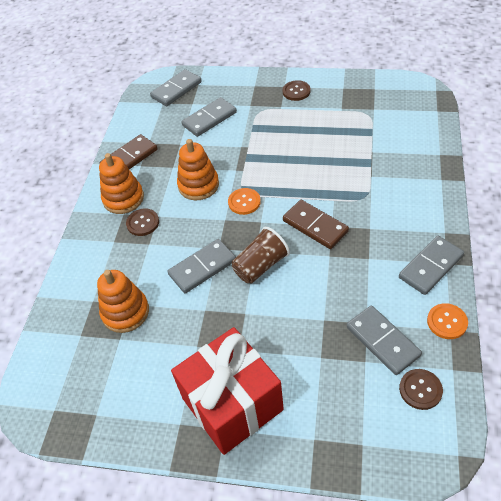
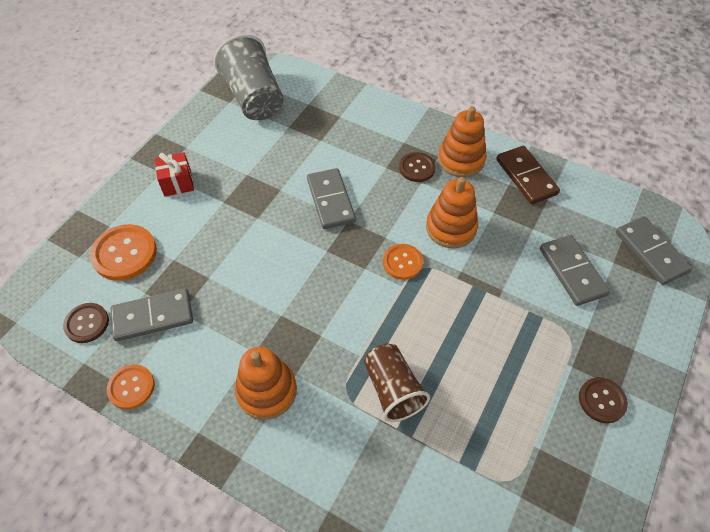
camera: 105 degrees right, 5 degrees up
orange stacking toy [97,270,149,333] -> orange stacking toy moved to [235,347,297,420]
red gift [171,327,284,455] -> red gift [155,152,194,197], size x0.44
brown cup [232,227,290,284] -> brown cup moved to [364,344,430,422]
brown domino [283,200,349,249] -> none
grey domino [399,236,464,295] -> none
none -> orange button [90,224,157,281]
none -> grey cup [214,34,284,120]

